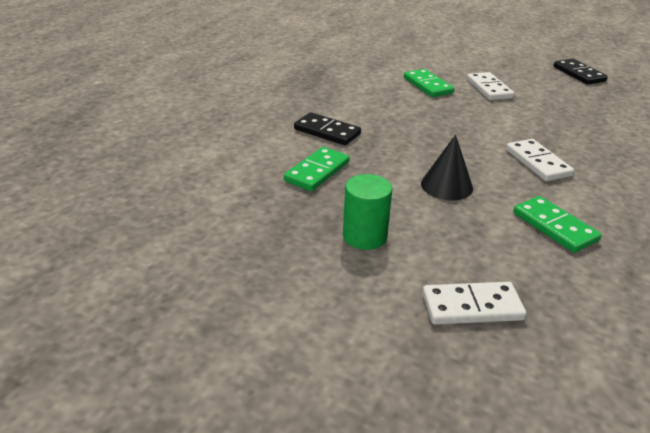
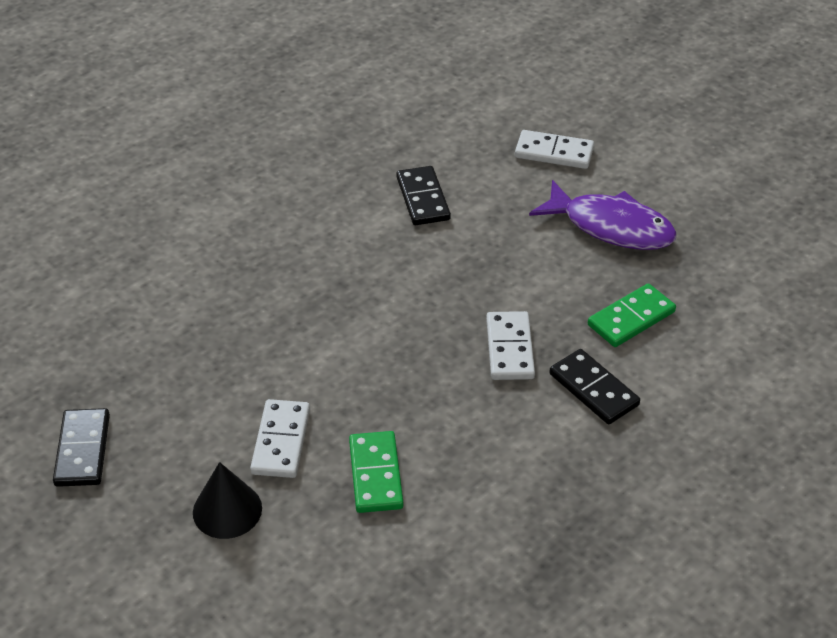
camera: 160 degrees left, 10 degrees up
green cylinder [343,174,393,250] -> purple fish [529,180,677,250]
black cone [421,135,473,201] -> black cone moved to [193,462,262,539]
white domino [506,139,574,181] -> white domino moved to [486,311,535,380]
green domino [513,196,601,253] -> black domino [397,166,451,225]

